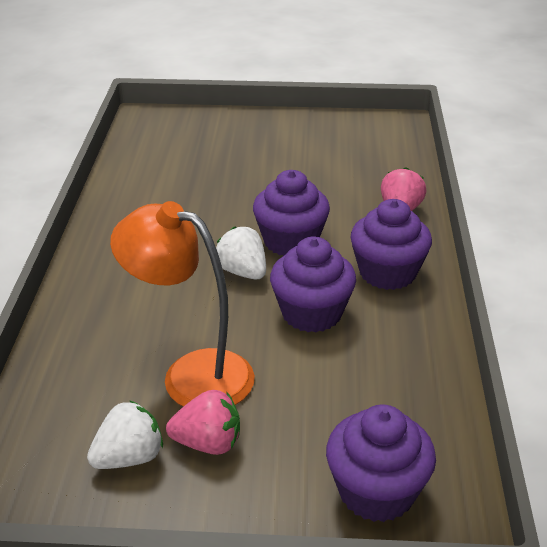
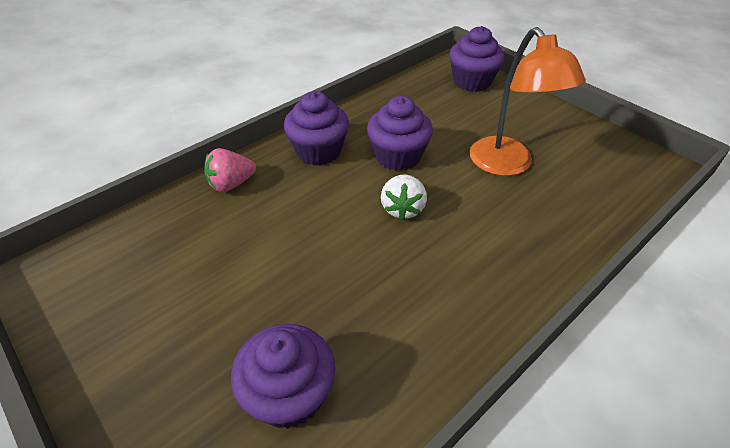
camera: 135 degrees left, 10 degrees up
white strawberry [87,400,163,469] -> none
pink strawberry [166,390,240,455] -> none
purple cupcake [253,170,330,255] -> purple cupcake moved to [231,324,335,429]

